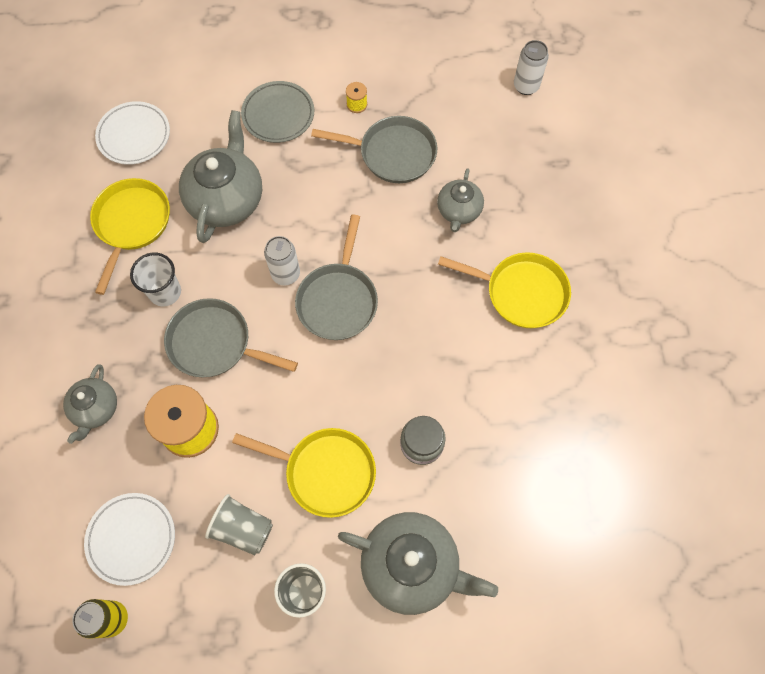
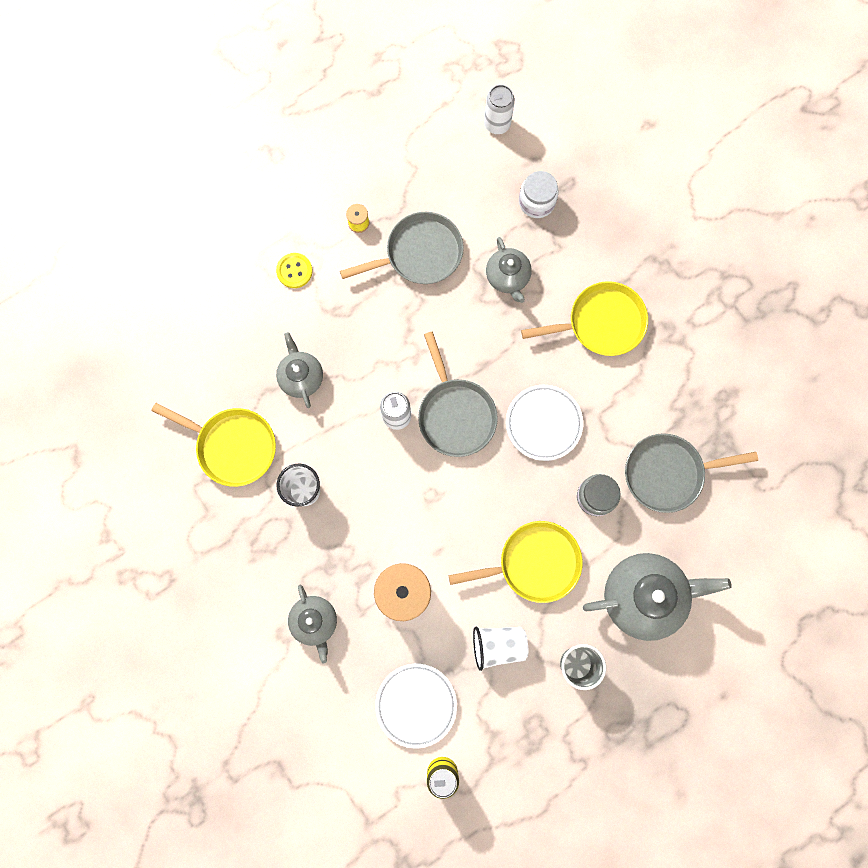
camera: 30 degrees left, 10 degrees up
yellow pan [90,178,170,295] -> yellow pan turned 135 degrees clockwise [152,403,276,487]
white plate [95,101,170,165] -> white plate moved to [506,385,583,461]
grey pan [164,298,298,377] -> grey pan moved to [625,433,758,513]
grey teapot [179,110,262,243] -> grey teapot [276,332,323,408], size x0.57
grey cup [205,494,273,555] -> white cup [473,627,528,671]
grey plate [241,81,314,143] -> yellow button [276,253,313,288]
none -> white jar [519,171,559,218]

